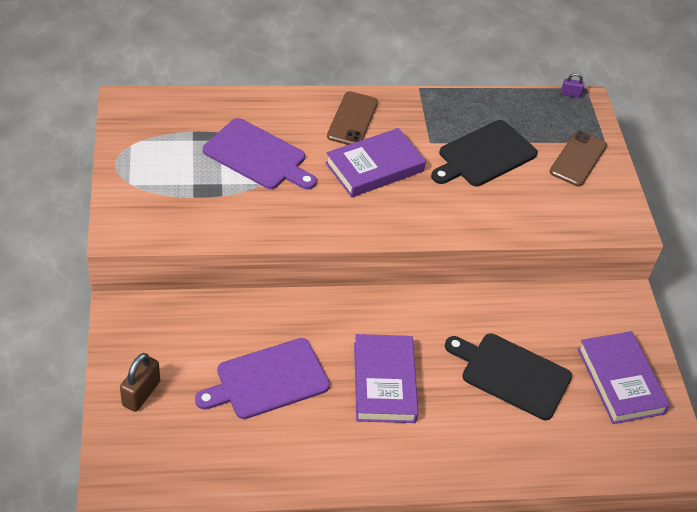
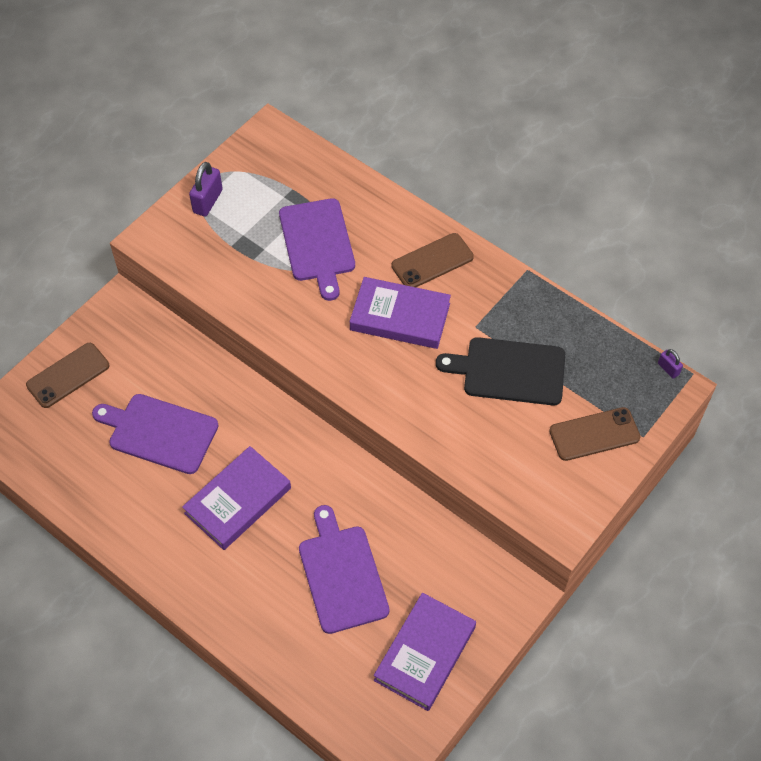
camera: 50 degrees right, 10 degrees up
brown padlock [120,353,160,412] -> brown phone [26,343,109,408]
black cutting board [445,333,572,420] -> purple cutting board [299,505,389,634]
none -> purple padlock [189,162,223,216]

